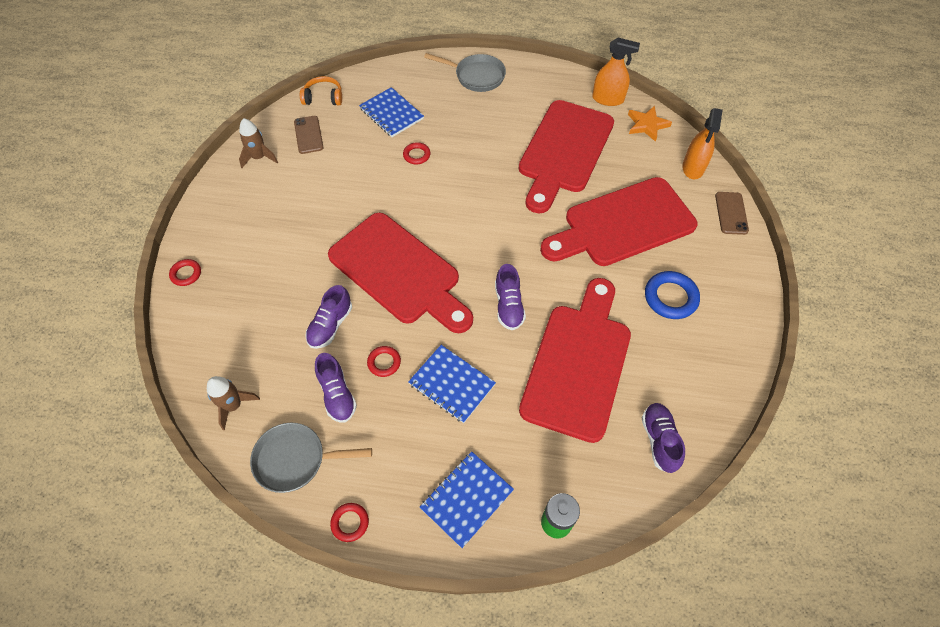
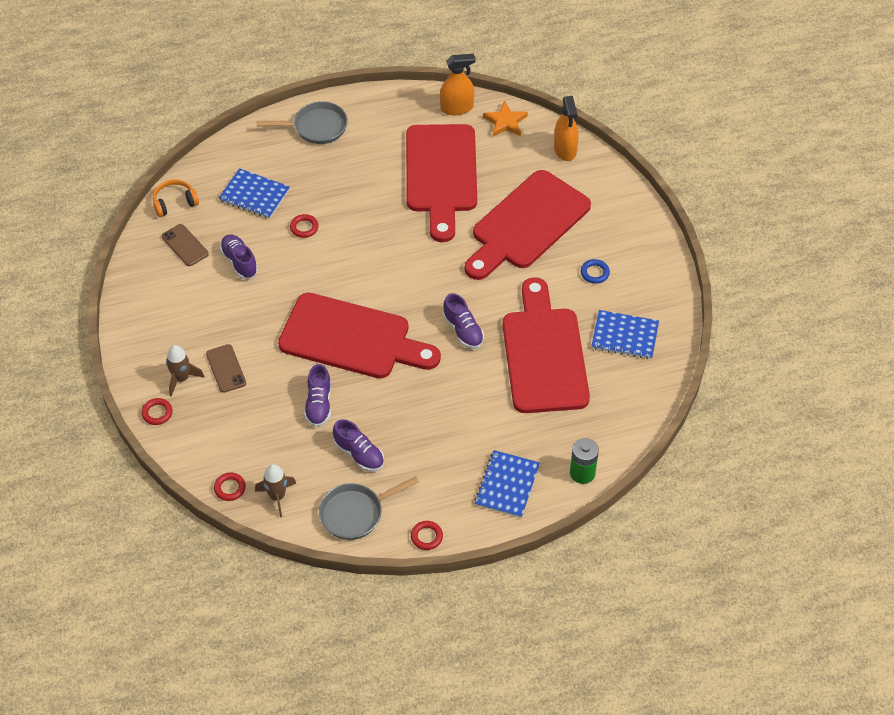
camera: 25 degrees left, 5 degrees down
brown rocket [239,118,278,168] -> brown rocket moved to [166,345,205,396]
red ring [367,346,401,377] -> red ring moved to [214,473,246,501]
blue notebook [408,345,496,423] -> blue notebook moved to [591,310,659,359]
purple shoe [642,403,685,473] -> purple shoe moved to [220,234,258,279]
blue ring [645,271,700,319] -> blue ring [581,259,610,284], size x0.58
brown phone [715,192,749,235] -> brown phone moved to [206,344,246,393]

